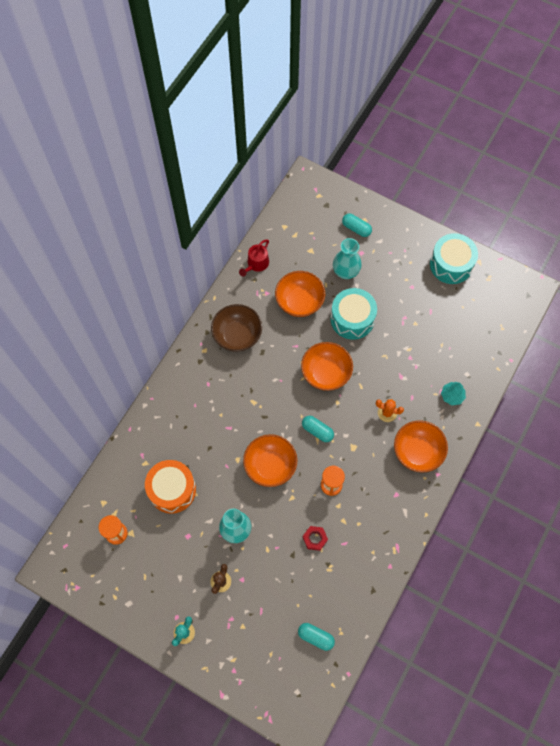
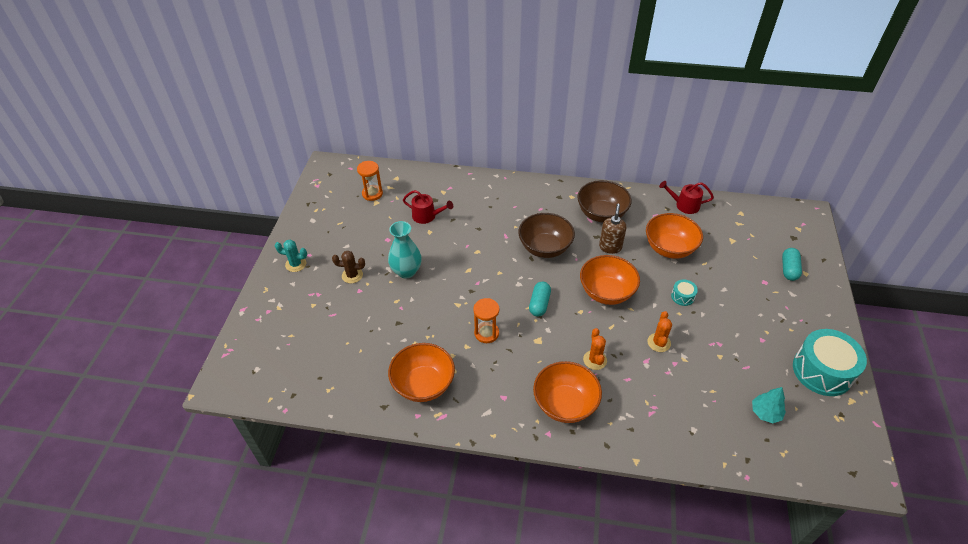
camera: 70 degrees right, 20 degrees down
orange drum [145,460,196,514] -> red watering can [403,190,453,224]
orange bowl [243,434,297,487] -> orange bowl moved to [388,343,455,402]
turquoise capsule [298,623,335,651] -> none
red nut [303,526,328,551] -> none
turquoise drum [331,288,377,340] -> turquoise drum [671,280,698,306], size x0.44
turquoise vase [333,238,362,279] -> none
turquoise tree [441,382,466,405] -> turquoise tree moved to [752,387,786,423]
none -> brown bowl [518,213,575,258]
none -> brown soap dispenser [599,203,627,254]
none -> orange cactus [647,311,672,352]

